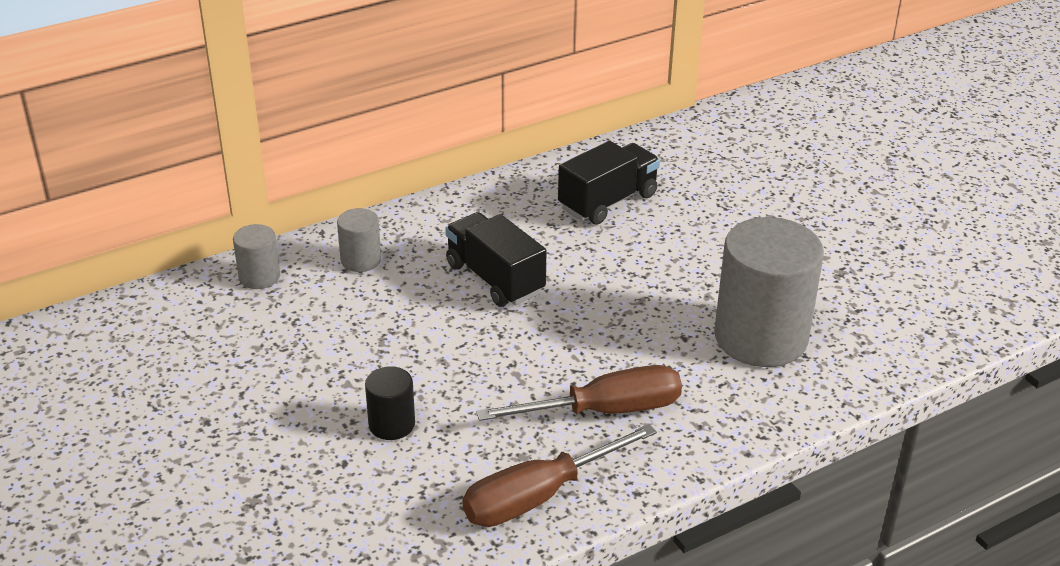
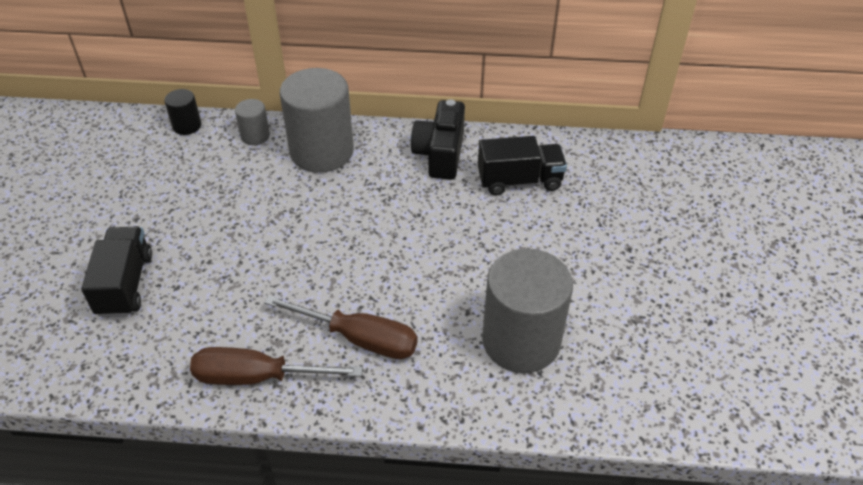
camera: 35 degrees right, 10 degrees up
grey cylinder [337,208,381,272] -> grey cylinder [280,68,354,173], size x2.17
black cylinder [365,366,415,440] -> black cylinder moved to [164,89,201,135]
black truck [445,212,547,307] -> black truck moved to [81,227,152,317]
none -> black camera [411,99,465,180]

